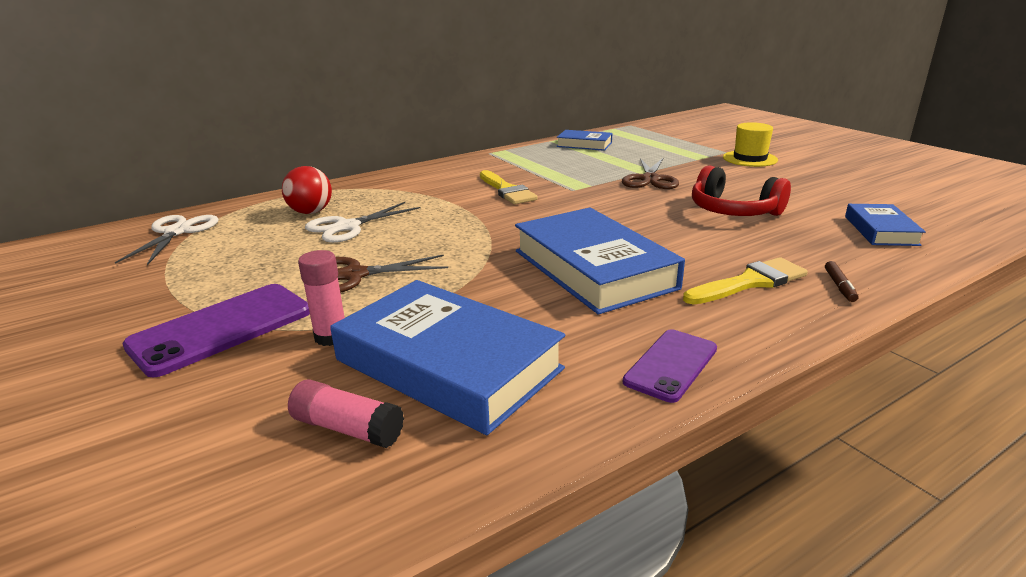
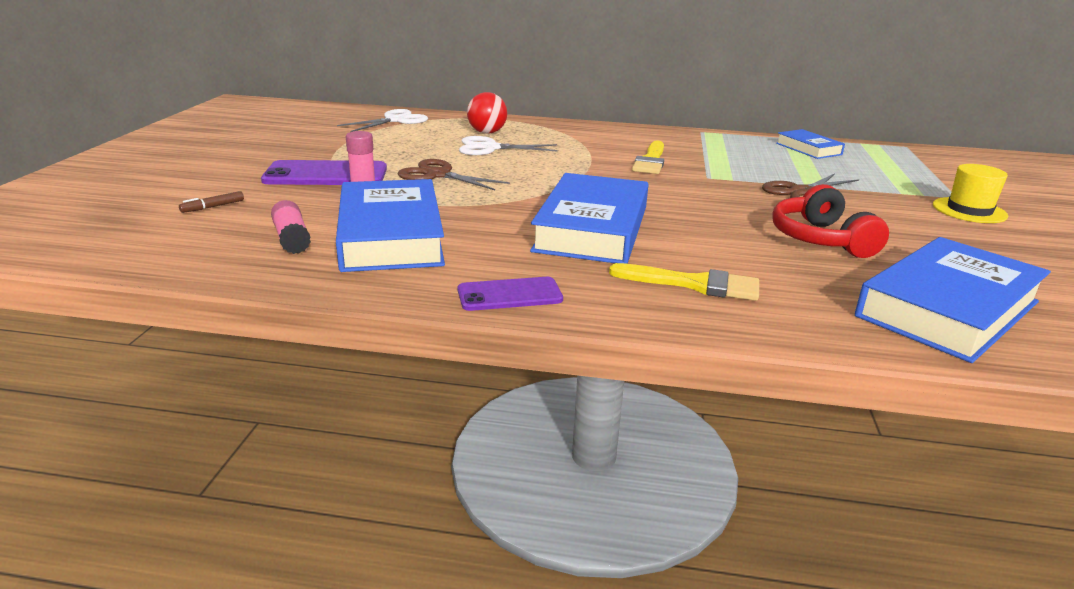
camera: 40 degrees right, 0 degrees up
brown marker [825,261,859,302] -> brown marker moved to [179,191,244,213]
blue book [845,204,926,246] -> blue book [855,237,1051,363], size x1.91

